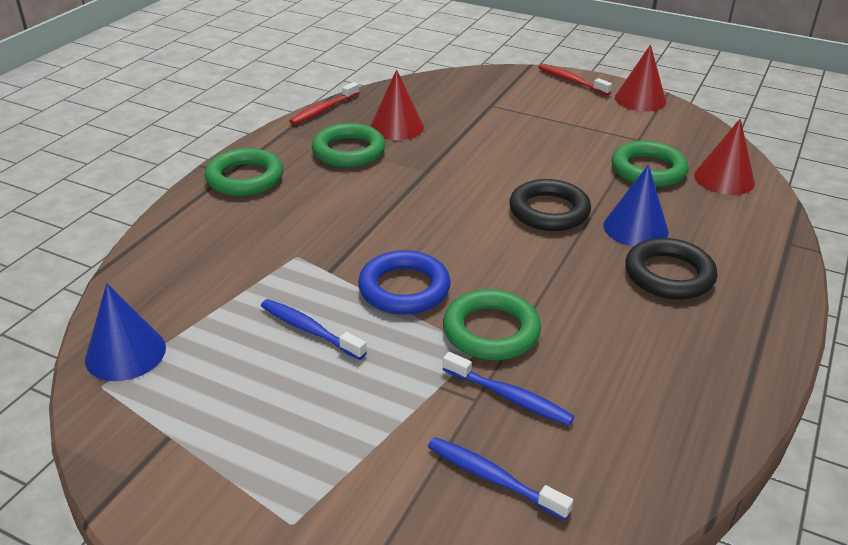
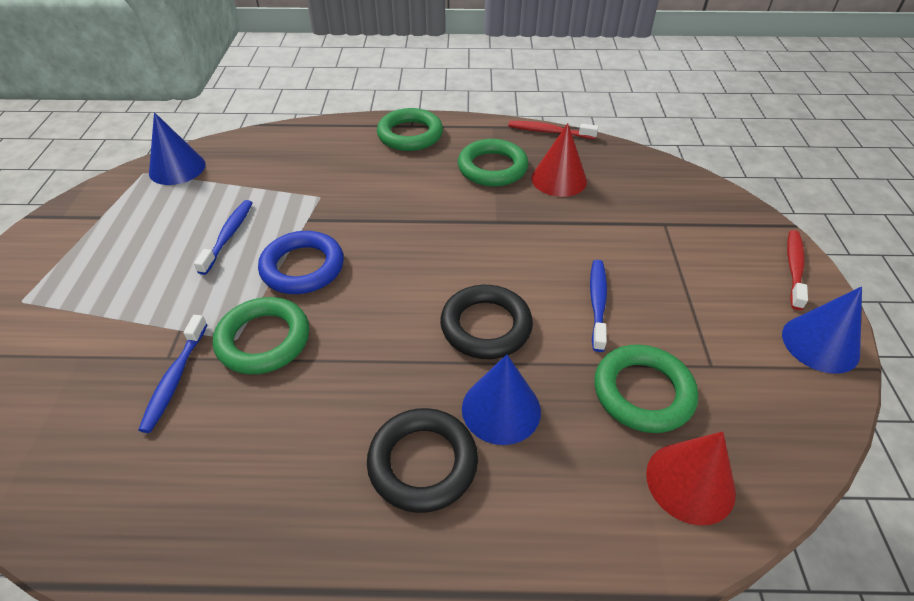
camera: 65 degrees right, 10 degrees up
blue toothbrush [428,437,573,520] -> blue toothbrush moved to [590,260,607,352]
red cone [615,44,666,111] -> blue cone [782,287,862,374]

